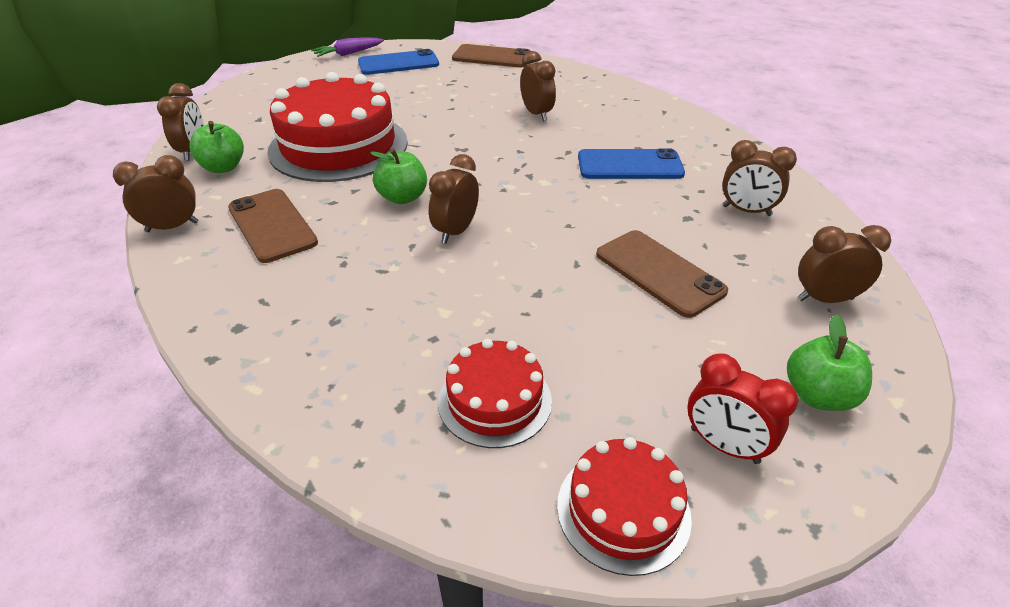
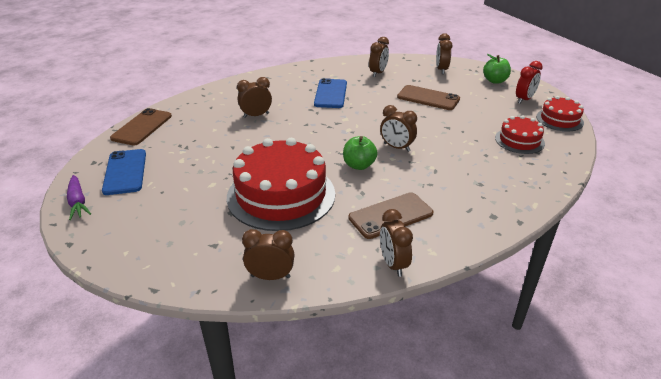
camera: 85 degrees left, 5 degrees down
green apple [189,121,244,173] -> none
brown phone [596,230,728,318] -> brown phone turned 60 degrees clockwise [397,85,460,110]

